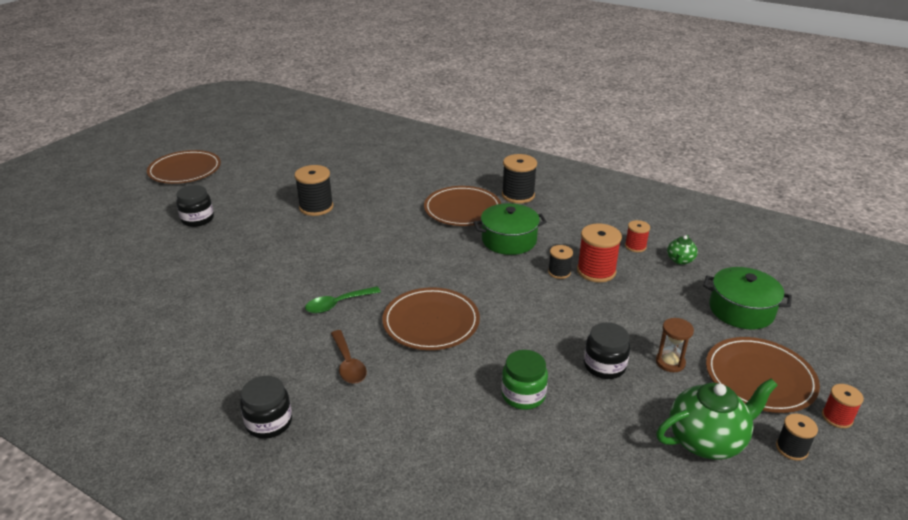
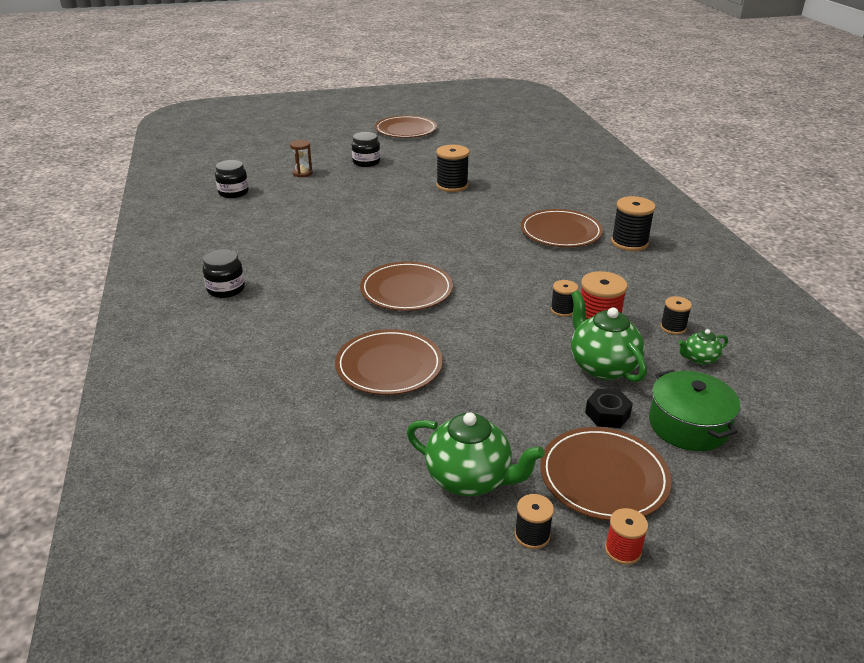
camera: 45 degrees right, 0 degrees up
green spoon [305,286,381,313] -> none
brown spoon [331,330,367,384] -> none
green pot [473,203,547,255] -> none
green jar [501,350,548,410] -> brown plate [335,329,443,395]
black jar [584,322,630,379] -> black jar moved to [215,160,249,198]
red spool [625,220,650,252] -> black spool [660,296,692,335]
brown hourglass [656,318,694,372] -> brown hourglass moved to [290,140,313,177]
none -> green teapot [571,291,647,382]
none -> black nut [585,388,633,428]

